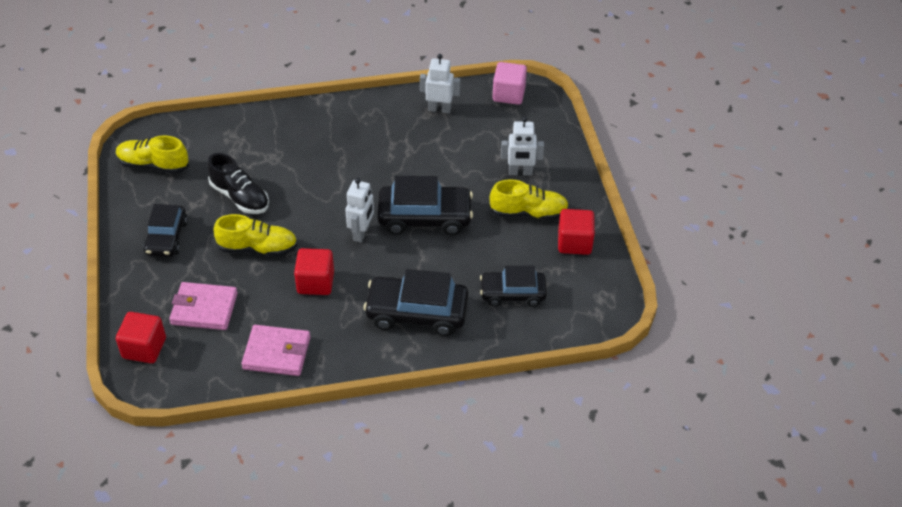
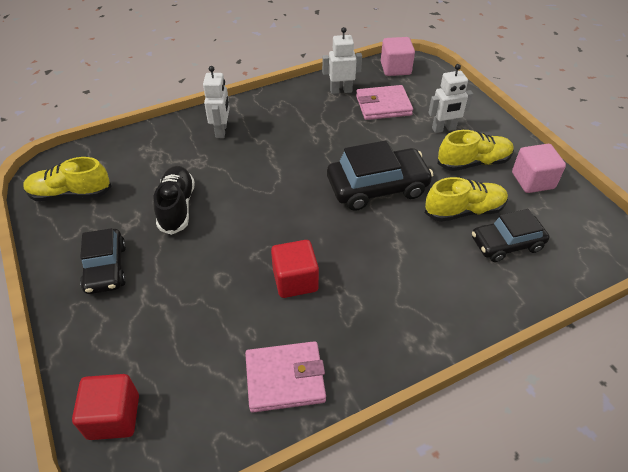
camera: 15 degrees left, 0 degrees up
pink wallet [169,282,238,330] -> pink wallet moved to [356,85,413,120]
black shoe [207,153,269,214] -> black shoe turned 120 degrees counterclockwise [154,166,195,235]
yellow shoe [214,214,298,256] -> yellow shoe moved to [425,177,508,222]
white robot [345,178,374,243] -> white robot moved to [203,66,230,138]
black car [363,269,468,336] -> none
red cube [558,209,595,255] -> pink cube [512,144,566,193]

